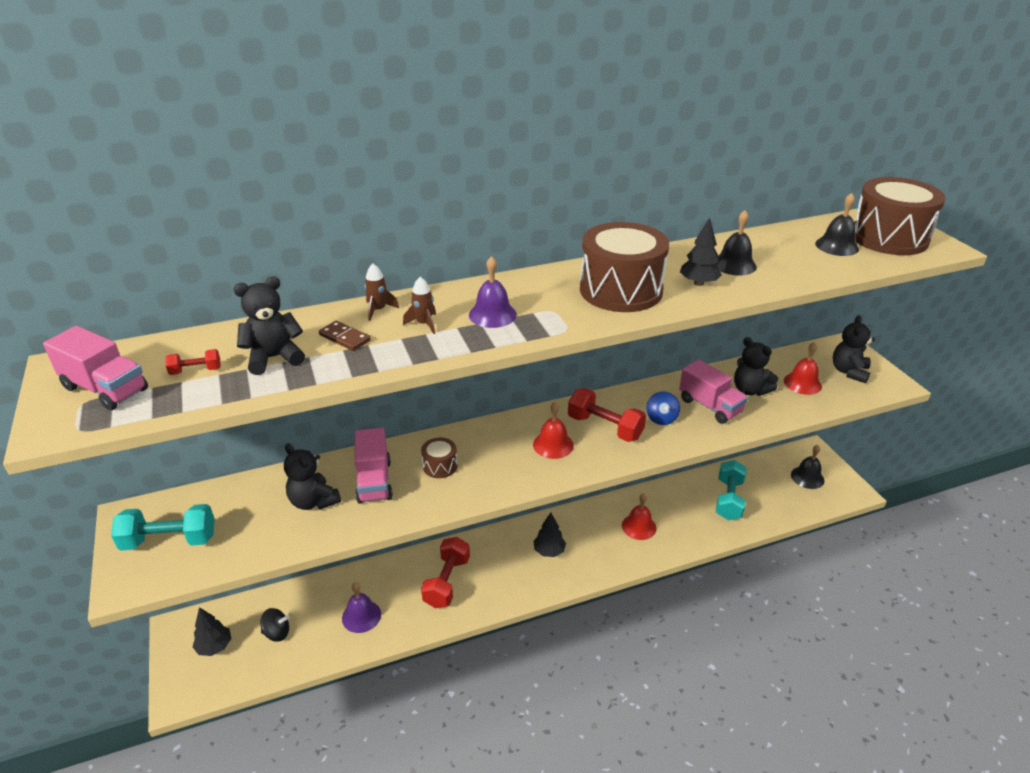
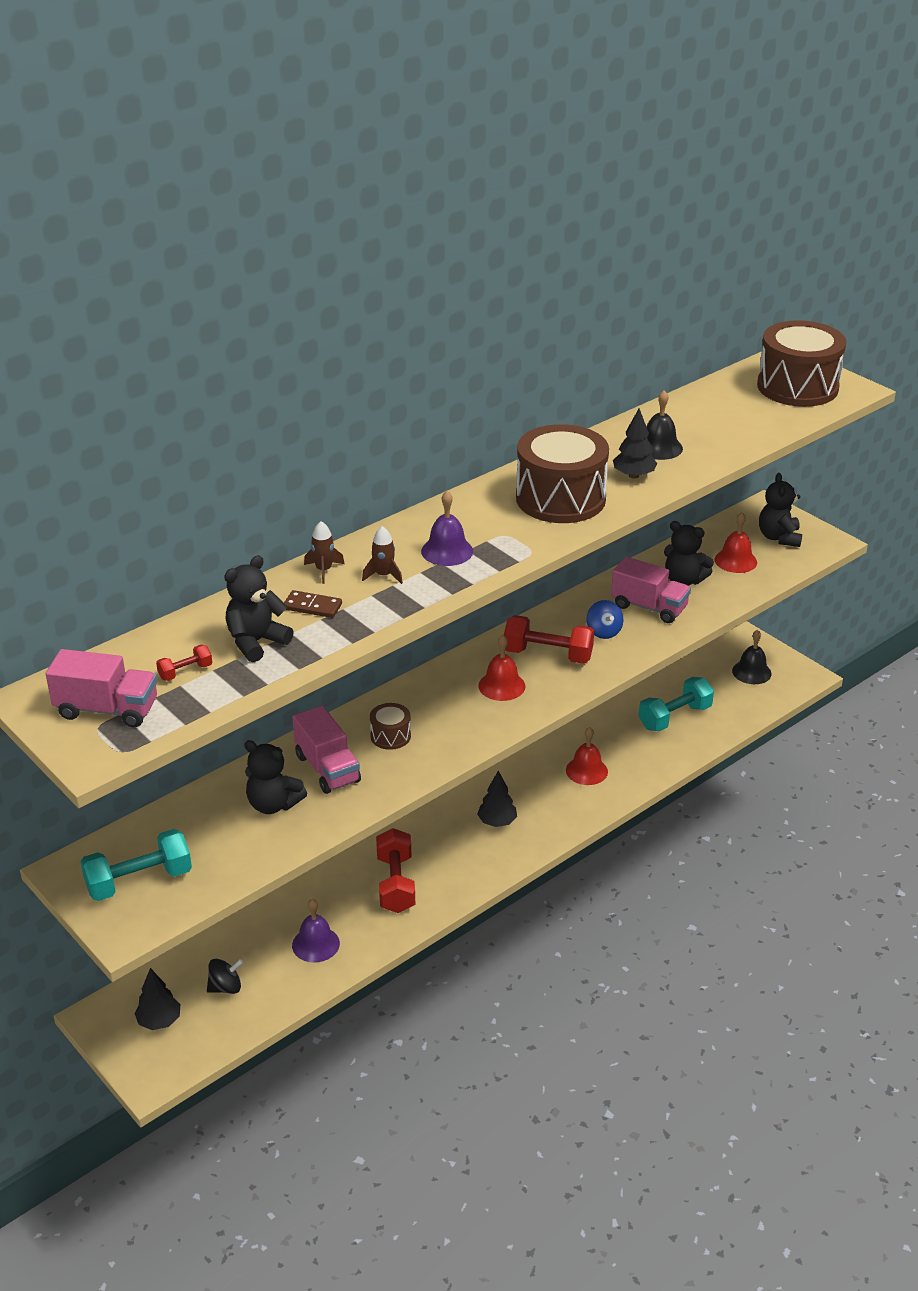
camera: 20 degrees left, 0 degrees up
turquoise dumbbell [716,460,747,520] -> turquoise dumbbell turned 60 degrees clockwise [638,677,714,731]
black bell [815,193,859,256] -> none

